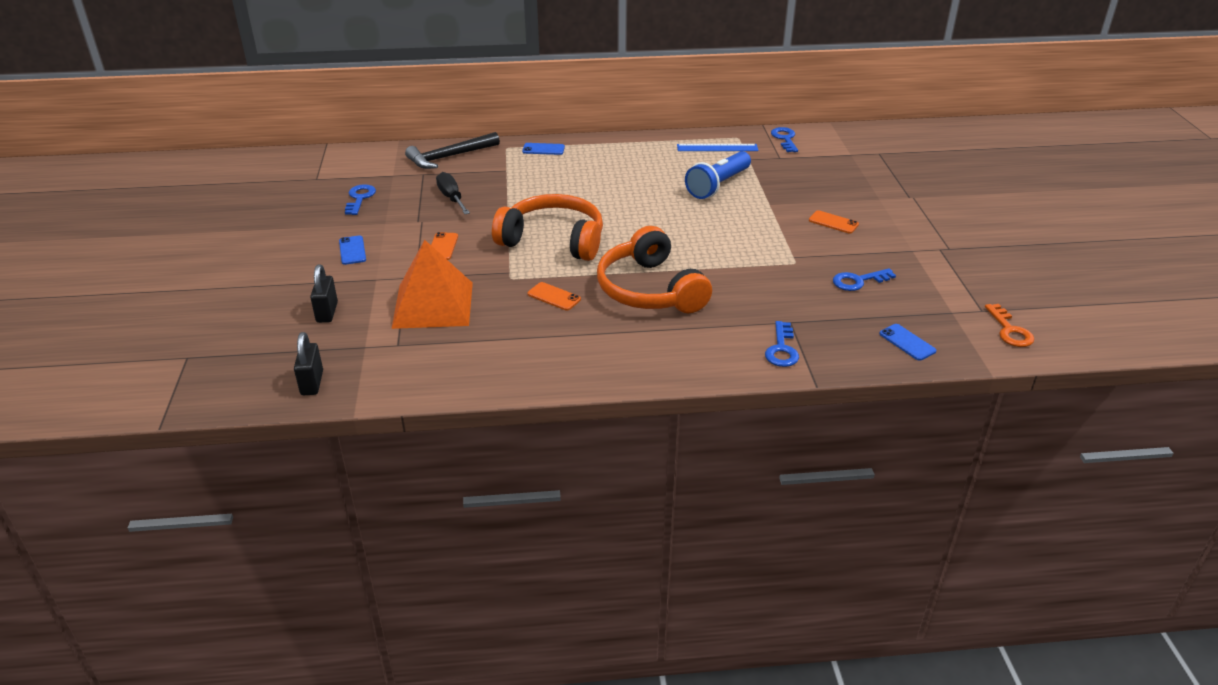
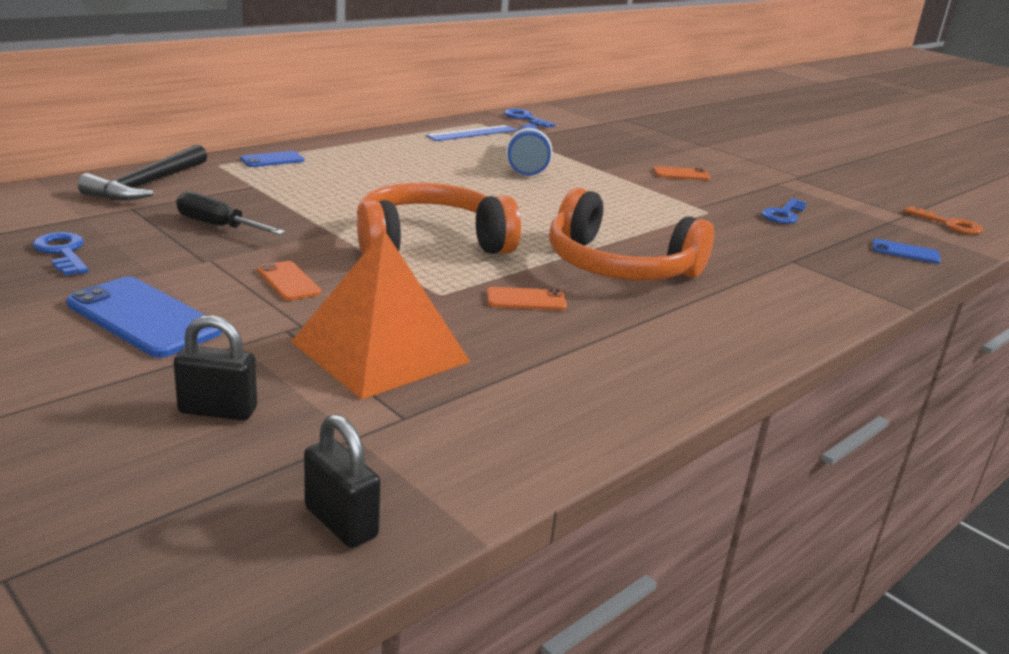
camera: 40 degrees left, 10 degrees down
black padlock [310,264,338,323] -> black padlock turned 45 degrees counterclockwise [174,315,257,420]
blue phone [339,235,366,265] -> blue phone [66,277,222,358], size x1.82
blue key [765,321,799,367] -> none

